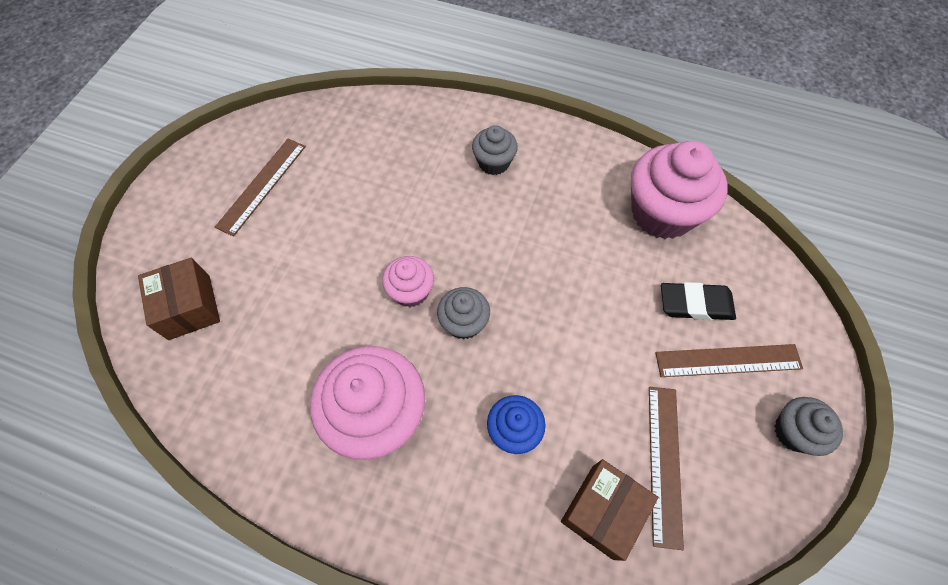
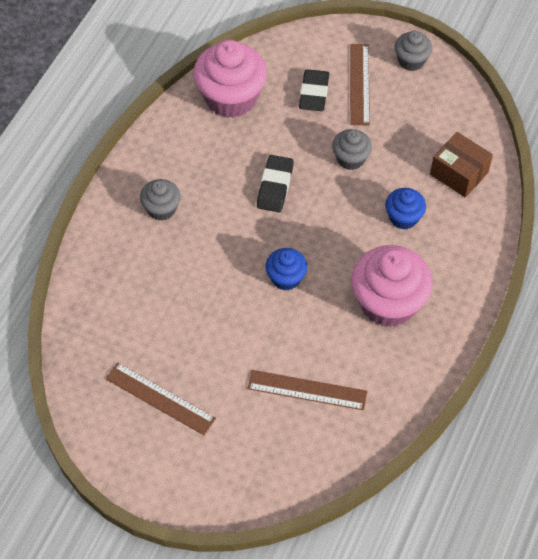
camera: 85 degrees left, 5 degrees down
brown box [138,258,220,340] -> none
pink cupcake [382,256,434,307] -> blue cupcake [265,248,307,291]
grey cupcake [437,287,490,339] -> grey cupcake moved to [332,129,372,170]
brown ruler [649,387,684,550] -> brown ruler moved to [247,370,367,410]
none -> black eraser [257,155,294,212]

